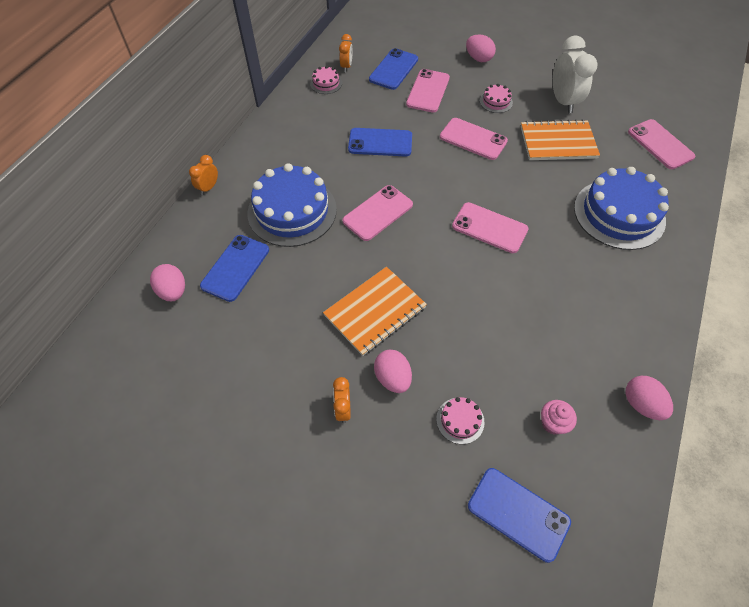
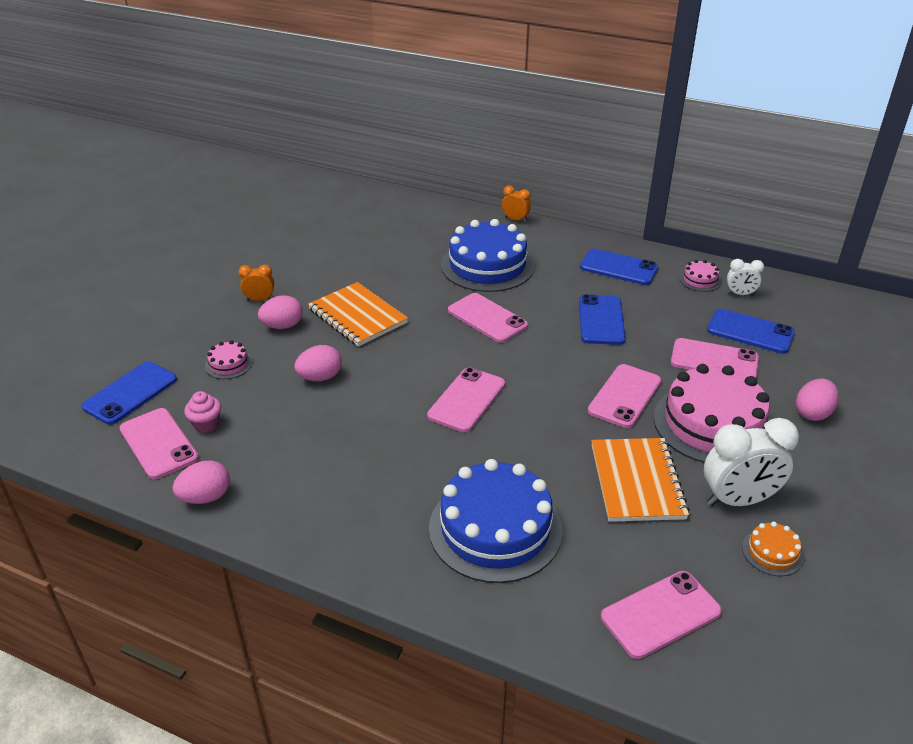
camera: 90 degrees right, 20 degrees down
pink egg [150,264,185,301] -> pink egg moved to [294,345,342,381]
blue phone [200,235,269,302] -> blue phone moved to [580,249,658,285]
orange clock [339,34,353,72] -> white clock [727,259,764,296]
pink cake [480,84,513,113] -> pink cake [654,364,771,463], size x2.33
none -> pink phone [119,408,199,479]
none -> orange cake [742,522,803,576]

